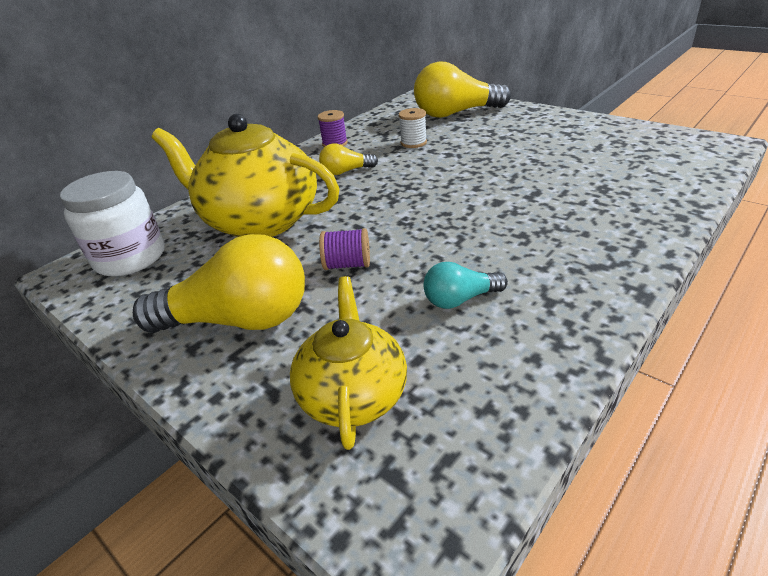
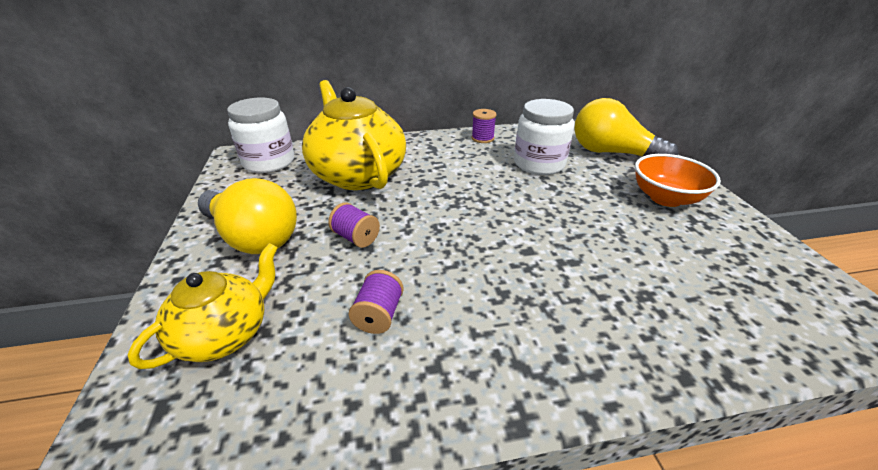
camera: 35 degrees right, 0 degrees up
yellow light bulb [319,143,378,175] -> none
white spool [399,108,427,148] -> white jar [514,99,575,175]
turquoise light bulb [423,262,508,309] -> purple spool [349,270,404,334]
none -> orange bowl [635,154,721,207]

